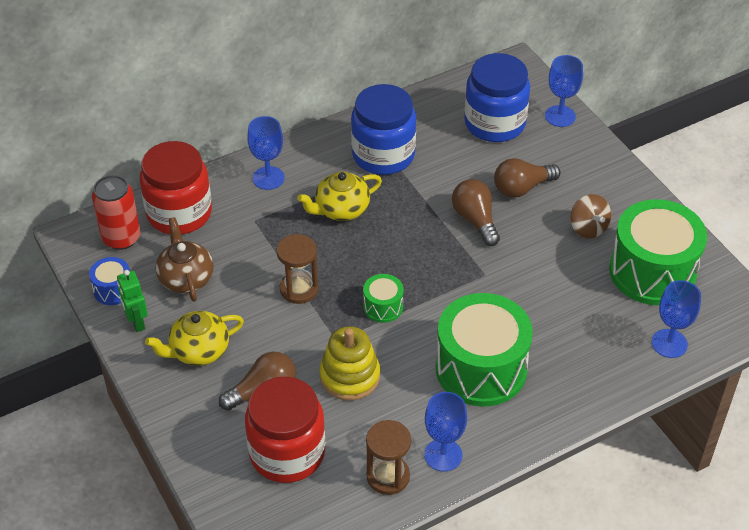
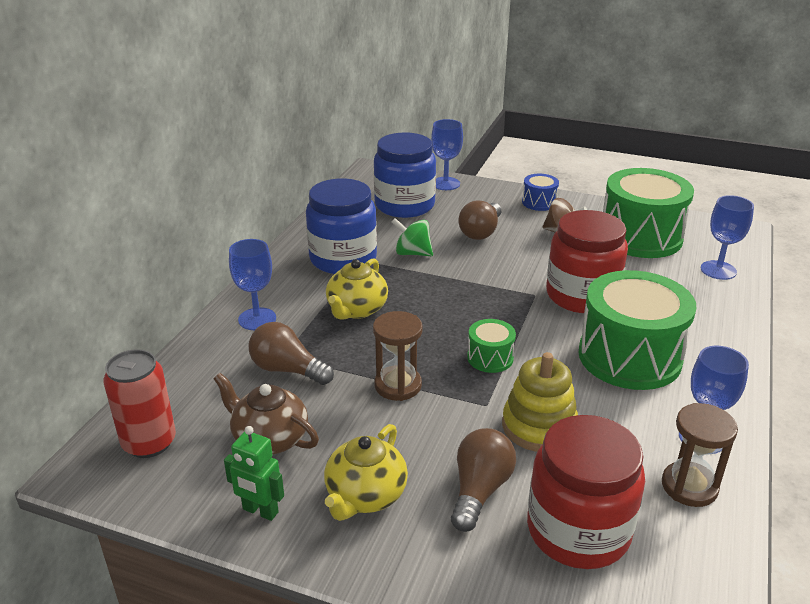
camera: 40 degrees left, 15 degrees down
blue drum [89,257,130,305] -> blue drum moved to [522,174,559,211]
red jar [140,141,212,235] -> red jar moved to [546,210,628,313]
brown light bulb [452,179,500,246] -> brown light bulb moved to [249,322,334,385]
none -> green spinning top [392,218,433,256]

